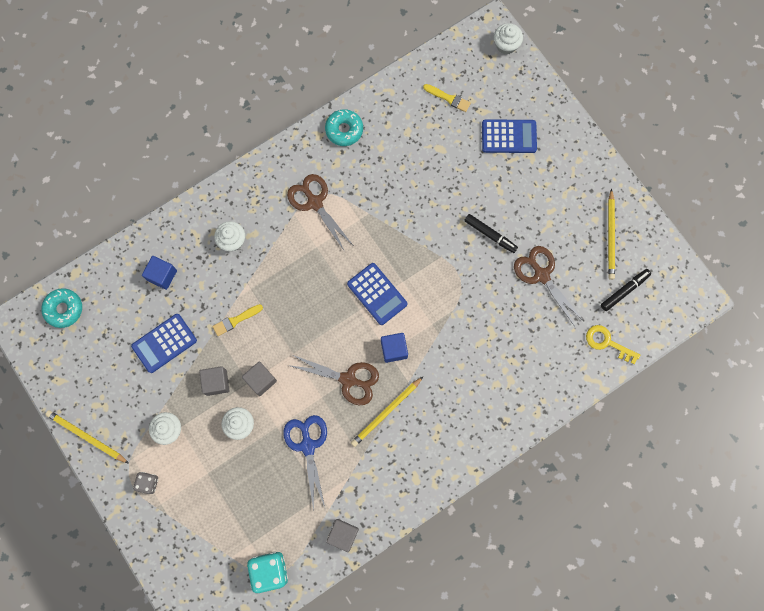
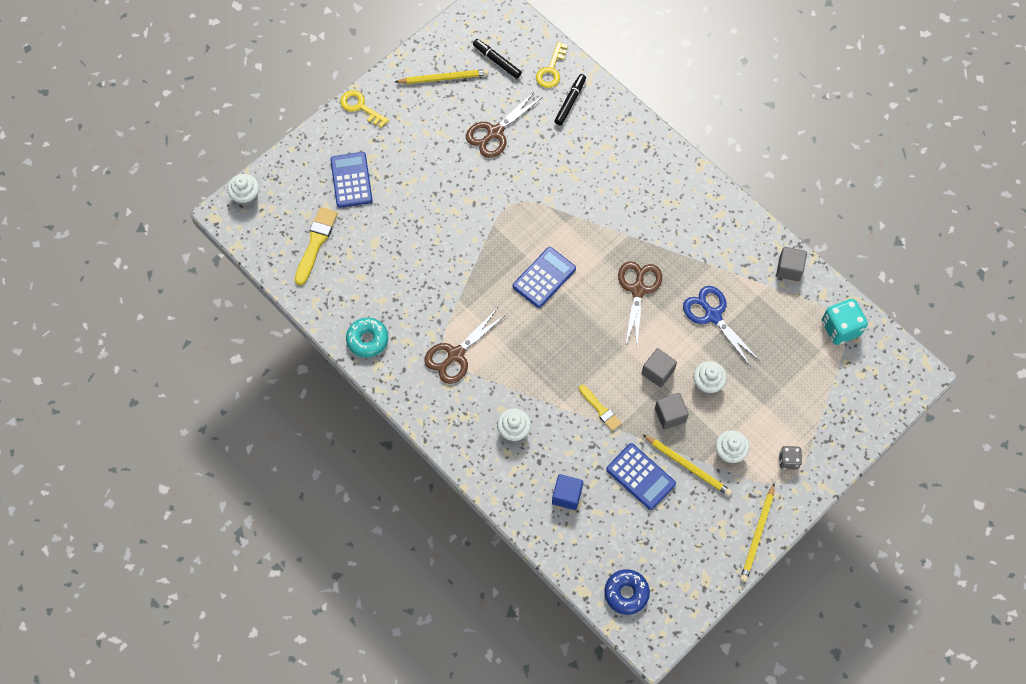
camera: 100 degrees left, 10 degrees down
turquoise donut [41,288,82,328] -> blue donut [604,569,650,615]
blue scissors [283,415,327,511] -> blue scissors turned 75 degrees clockwise [683,286,760,367]
yellow pencil [351,377,423,447] -> yellow pencil moved to [642,434,732,496]
blue cube [381,333,408,363] -> none
yellow brush [423,84,471,112] -> yellow brush [295,207,338,285], size x1.58
black marker [464,214,518,253] -> black marker moved to [554,74,586,125]
none -> yellow key [340,90,389,128]

